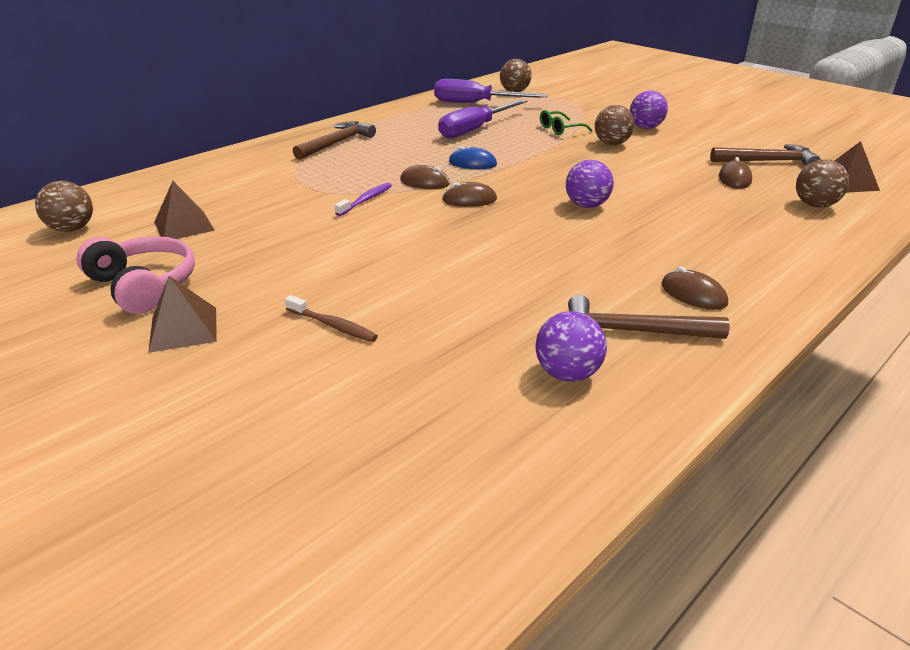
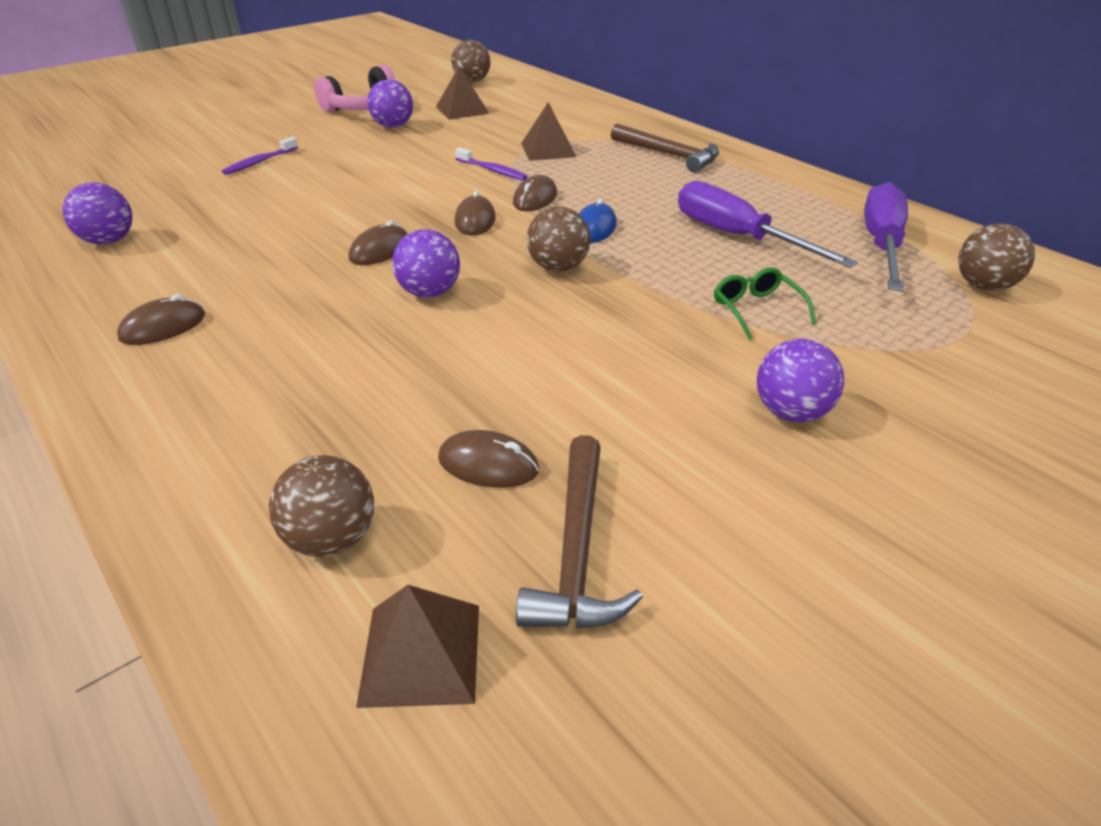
camera: 95 degrees right, 5 degrees up
brown pyramid [148,276,217,353] -> brown pyramid moved to [521,102,576,161]
brown toothbrush [285,295,378,342] -> purple toothbrush [222,137,298,175]
brown hammer [568,295,730,339] -> none
brown ball [595,105,635,145] -> brown ball moved to [527,206,590,272]
none -> brown mouse [349,220,408,265]
none -> purple ball [367,80,413,128]

